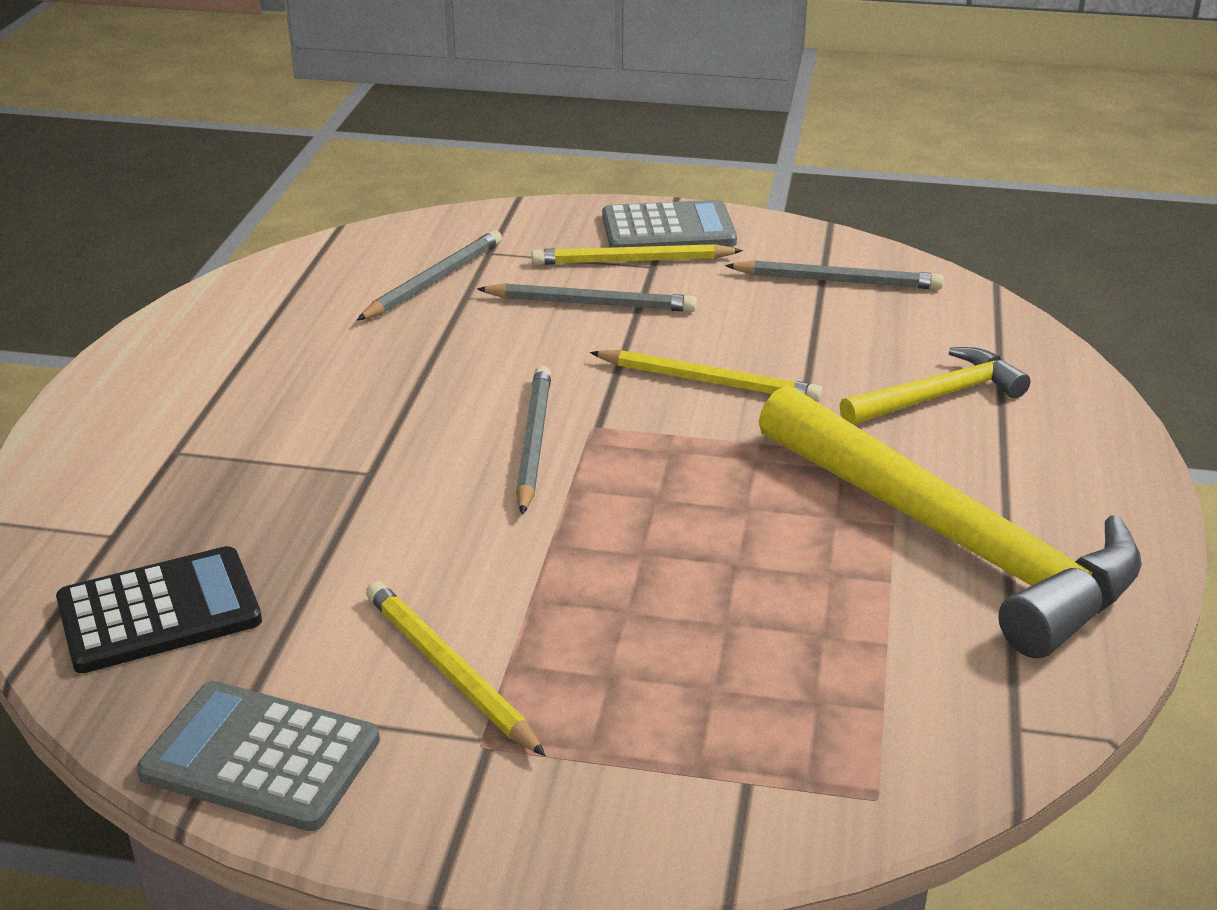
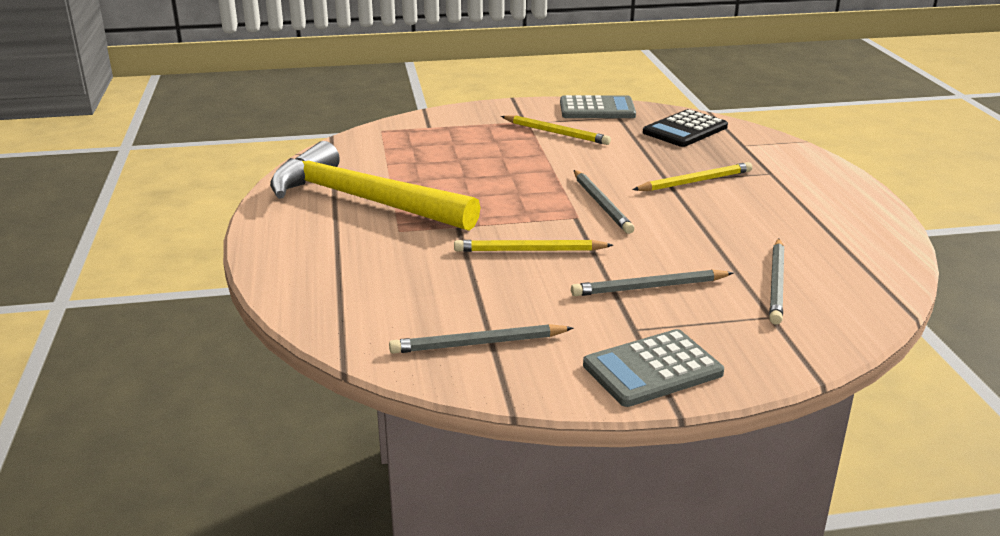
camera: 160 degrees right, 5 degrees down
yellow pencil [531,244,743,265] -> yellow pencil moved to [632,162,752,191]
yellow hammer [840,347,1030,425] -> none

